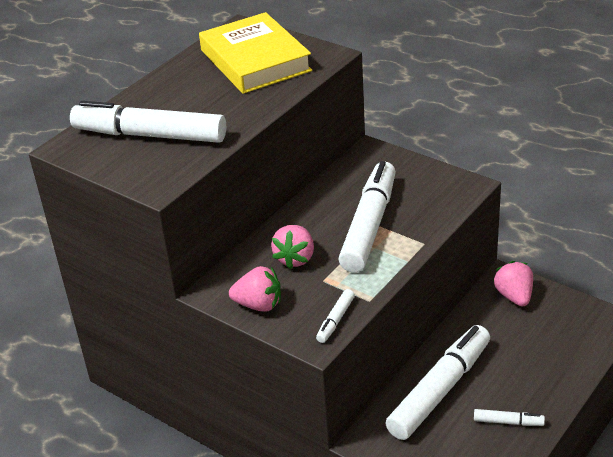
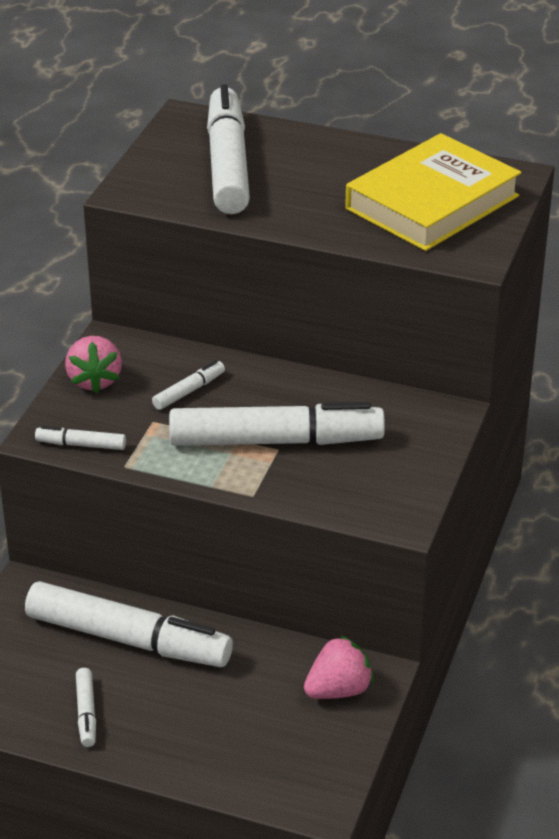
camera: 70 degrees right, 0 degrees up
pink strawberry [271,225,314,269] -> white marker [152,360,225,410]

